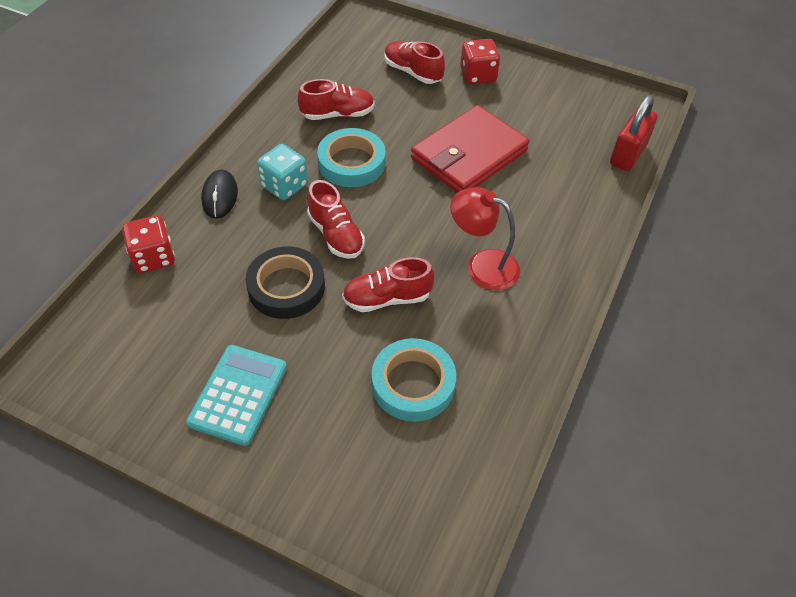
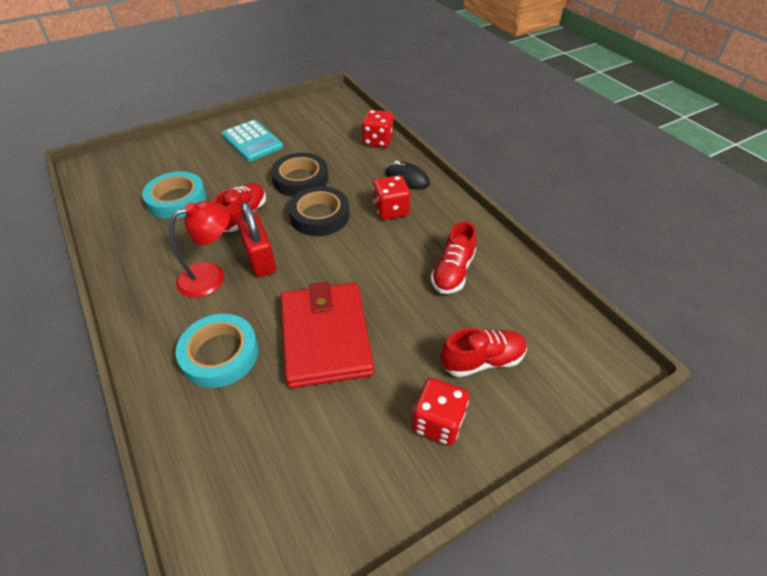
camera: 125 degrees right, 5 degrees down
turquoise dice [257,144,308,200] -> red dice [373,175,410,220]
red shoe [307,180,365,259] -> black tape [288,186,349,236]
turquoise tape [317,128,386,187] -> turquoise tape moved to [175,314,258,388]
red padlock [610,95,658,171] -> red padlock moved to [237,202,276,277]

